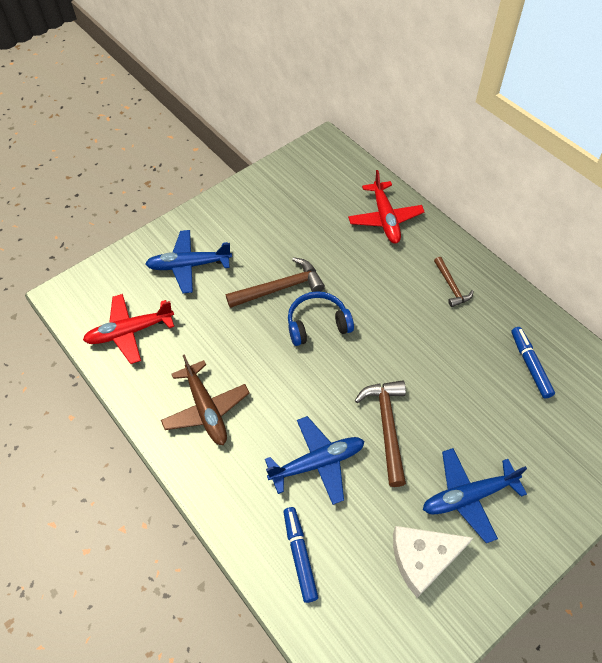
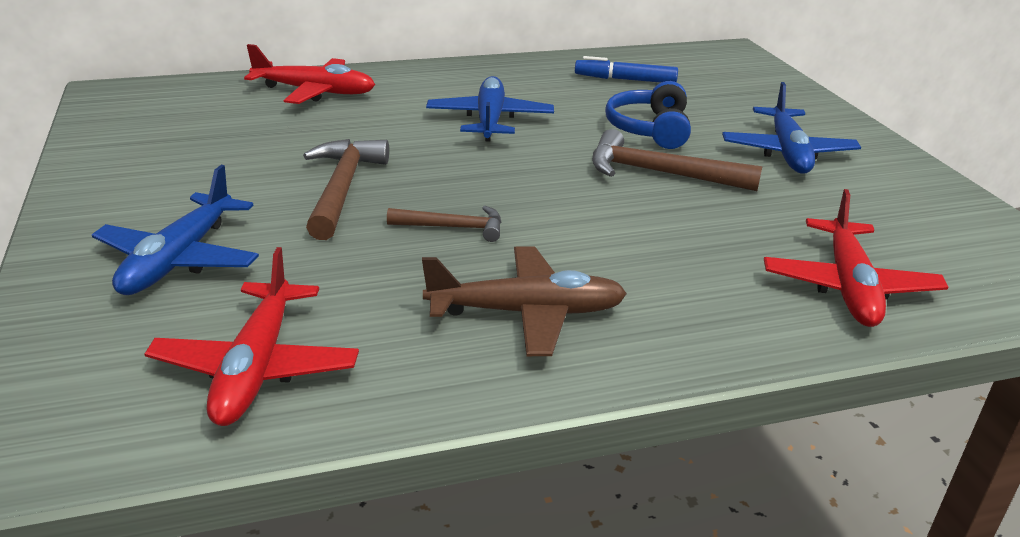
camera: 70 degrees left, 25 degrees down
blue plane [265,416,365,505] -> blue plane moved to [426,76,554,142]
blue marker [284,507,318,603] -> red plane [764,189,949,327]
blue headphones [288,291,354,346] -> blue headphones moved to [605,81,691,149]
white cheese [393,526,473,598] -> none
brown hammer [434,257,474,307] -> brown hammer moved to [387,206,501,242]

